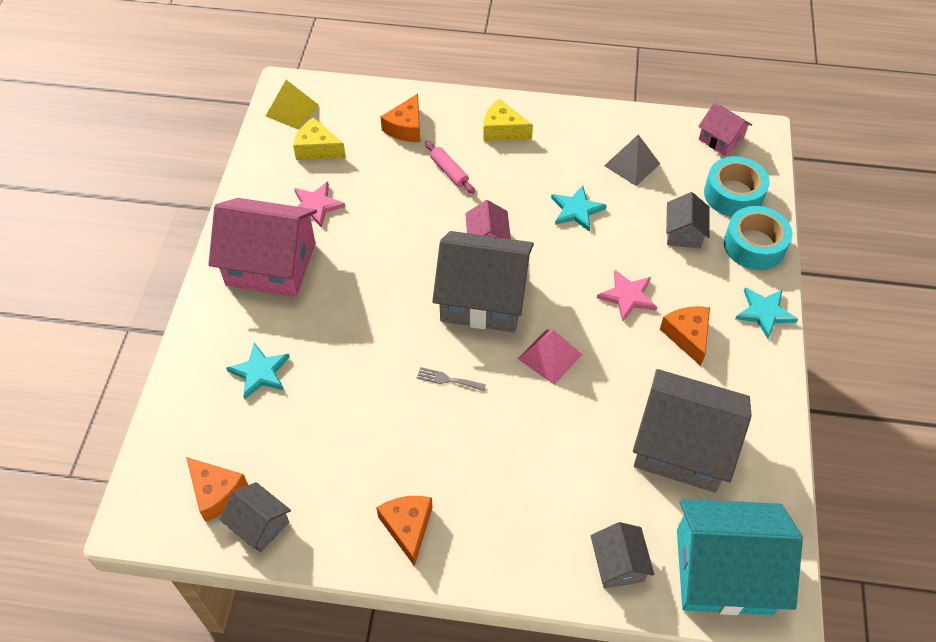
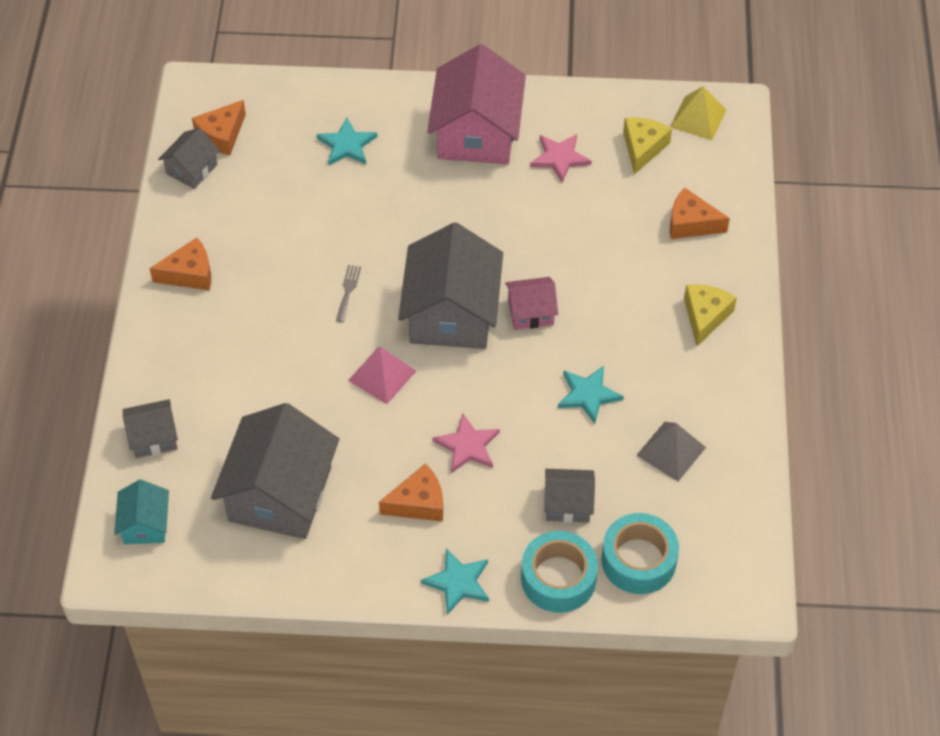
camera: 85 degrees right, 0 degrees up
pink rolling pin [425,141,475,194] -> none
turquoise house [677,499,803,615] -> turquoise house [114,480,169,544], size x0.50
pink house [698,103,752,156] -> none

